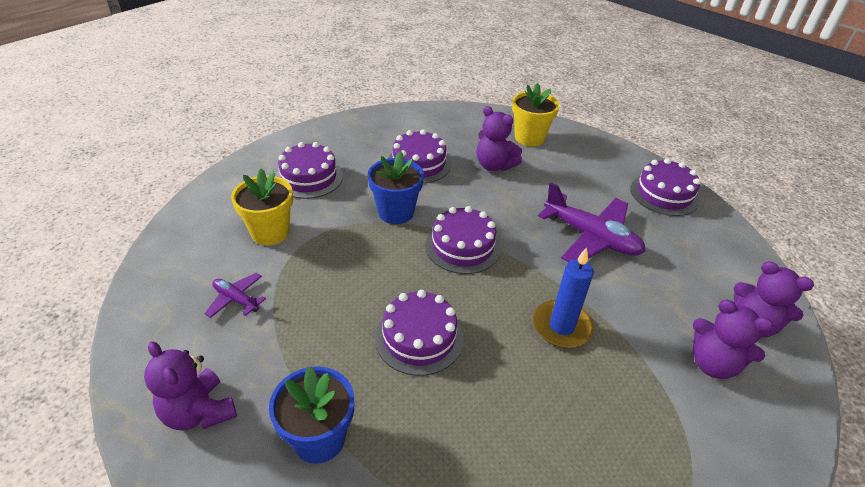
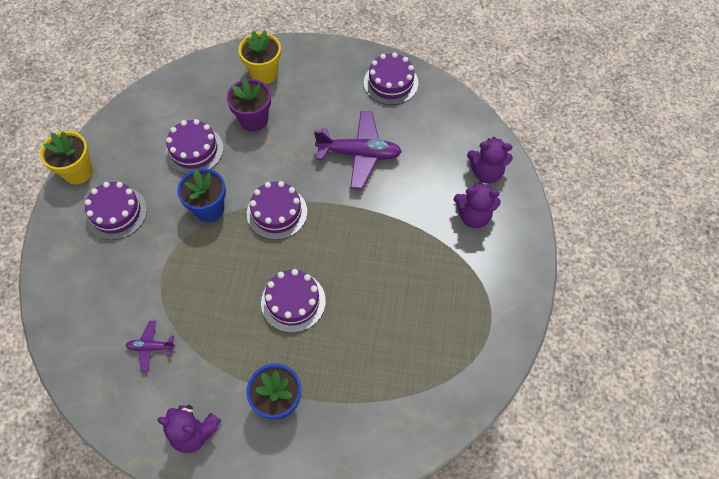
camera: 30 degrees left, 20 degrees up
yellow flower pot [231,168,293,245] -> yellow flower pot moved to [40,131,93,184]
purple teddy bear [476,106,522,171] -> purple flower pot [227,78,271,132]
blue candle [533,247,594,348] -> none

